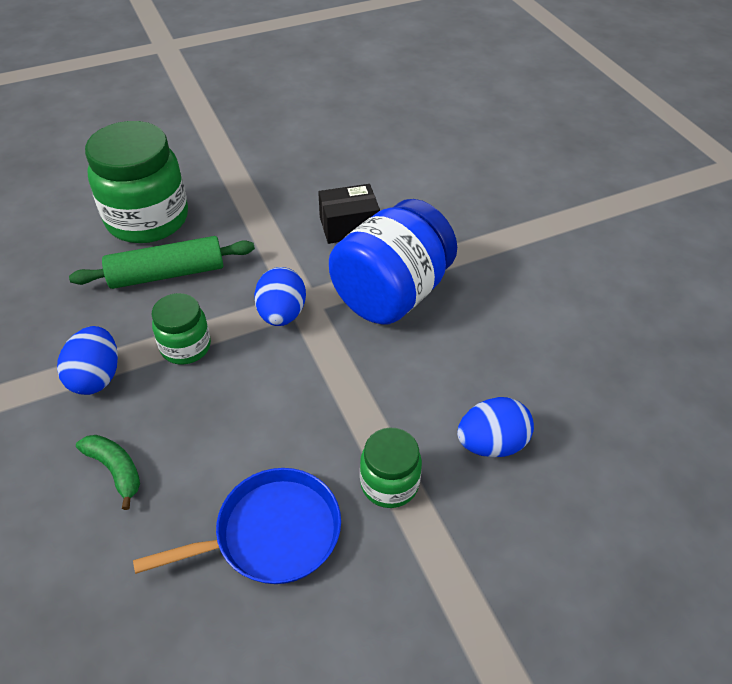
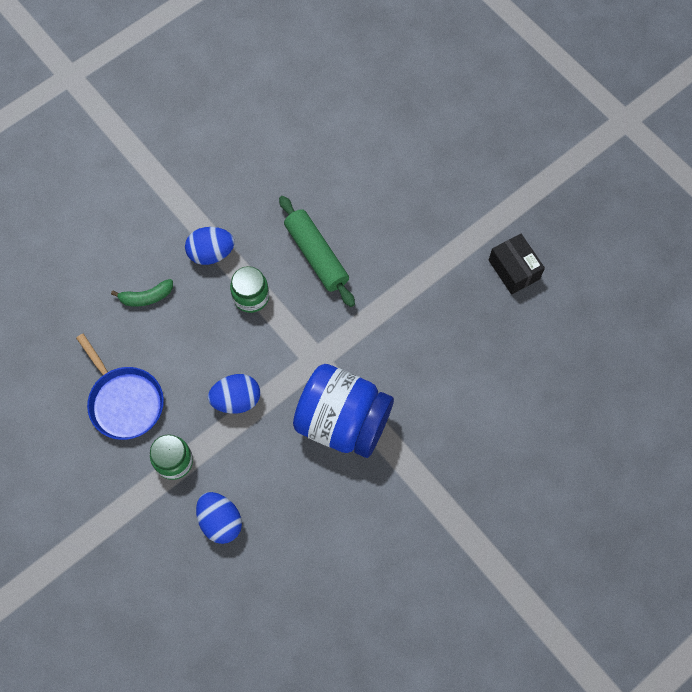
camera: 75 degrees right, 20 degrees up
green banana [76,435,140,510] -> green banana turned 45 degrees clockwise [111,279,173,307]
green jar [85,121,188,243] -> none
blue egg [254,267,306,326] -> blue egg moved to [208,374,260,414]
black box [318,184,380,244] -> black box moved to [488,234,545,295]

